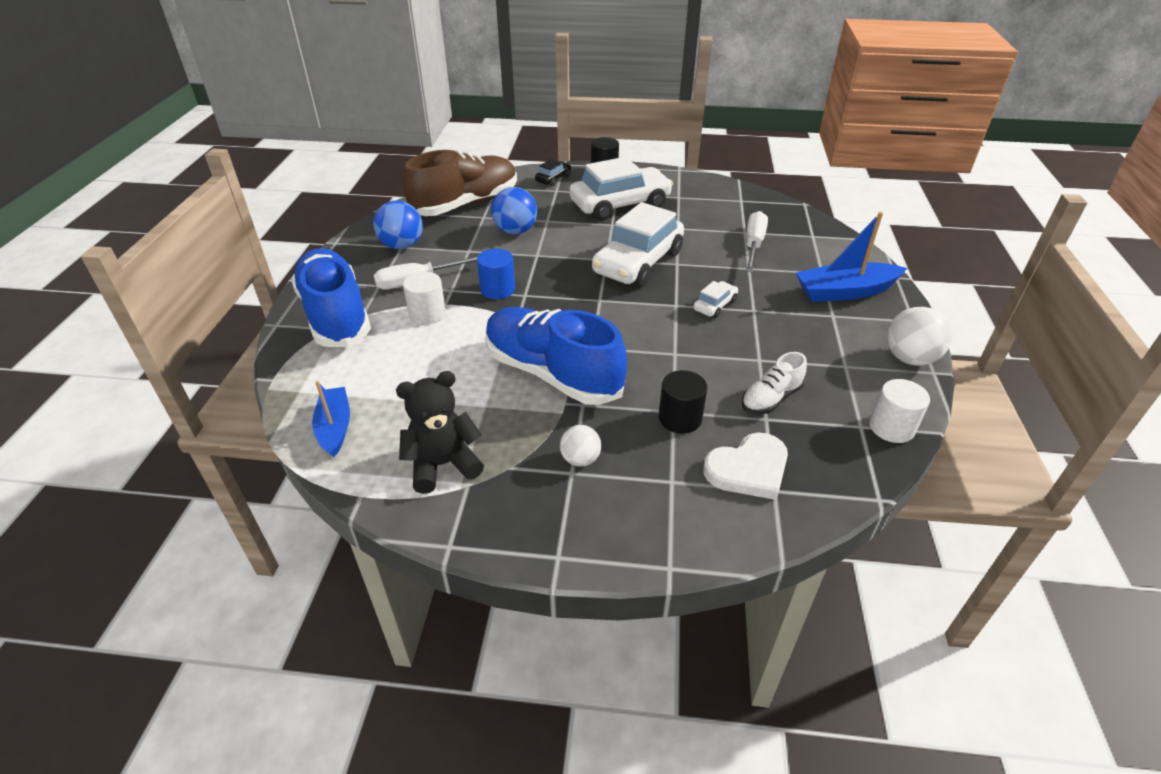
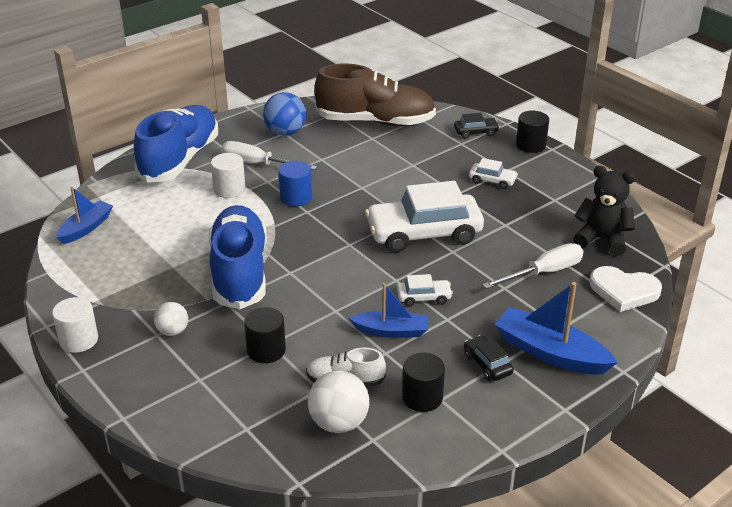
camera: 45 degrees right, 5 degrees down
black teddy bear [396,371,484,494] -> black teddy bear moved to [573,166,636,256]
blue ball [491,187,537,235] -> none
white car [569,157,673,221] -> white car [469,158,518,189], size x0.44
white heart [703,432,788,500] -> white heart moved to [590,266,662,312]
white cylinder [869,379,930,443] -> white cylinder moved to [52,297,98,353]
white ball [887,307,952,366] -> white ball moved to [308,371,369,433]
none -> blue boat [349,283,429,338]
none -> black cylinder [402,353,445,412]
none -> black car [464,335,514,381]

